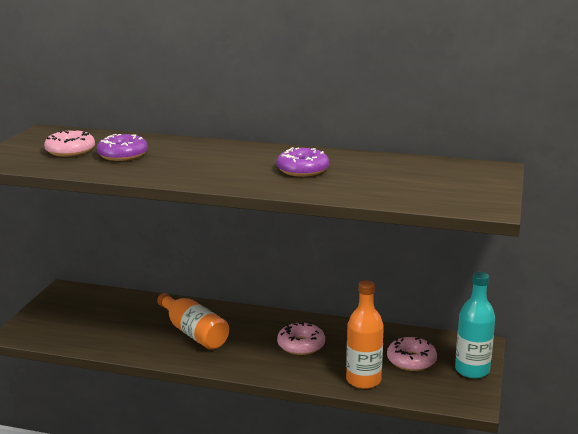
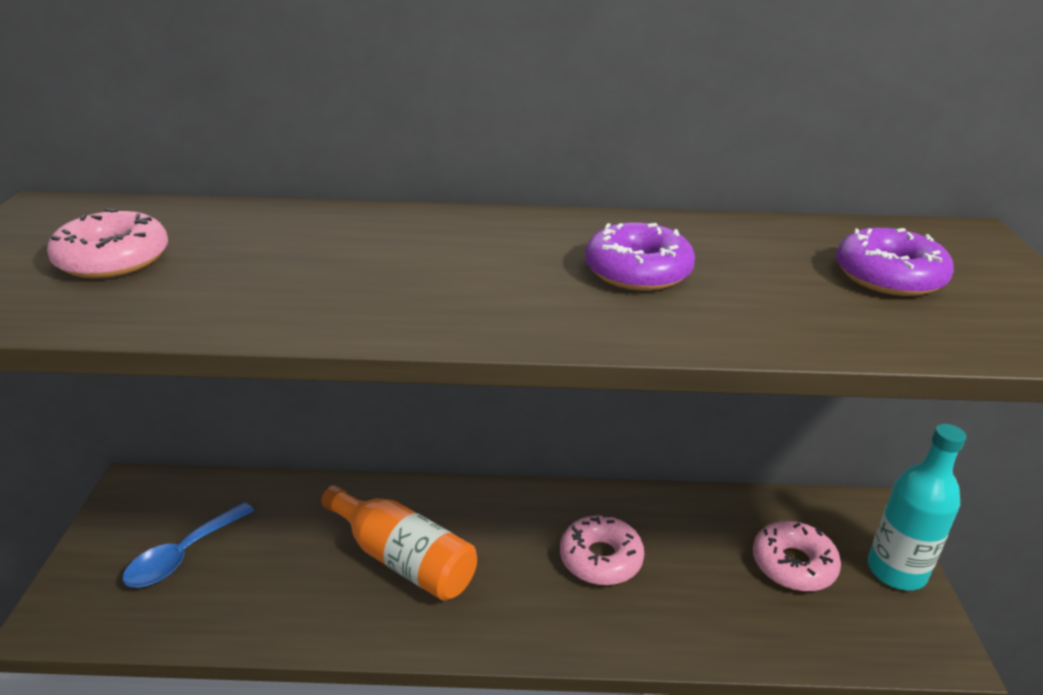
camera: 15 degrees left, 10 degrees up
purple donut [97,134,148,161] -> purple donut moved to [836,228,954,296]
orange bottle [346,280,384,389] -> none
none -> blue spoon [123,502,254,587]

